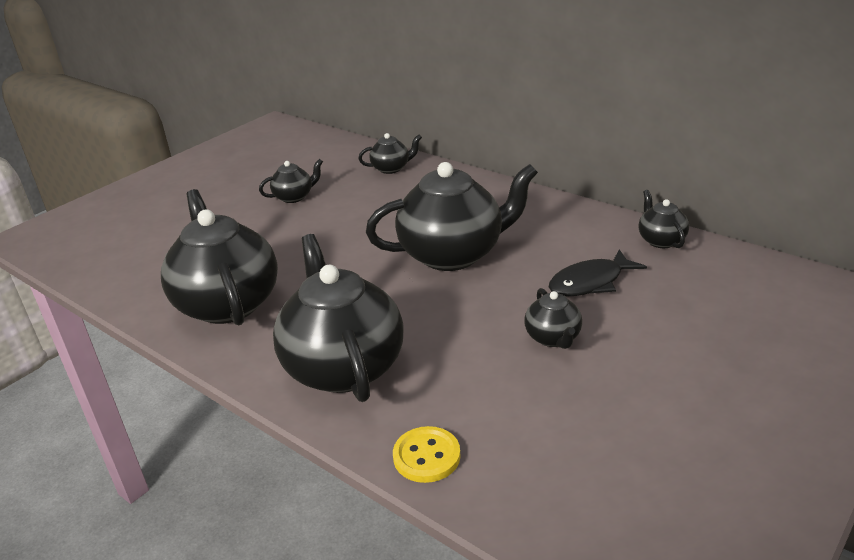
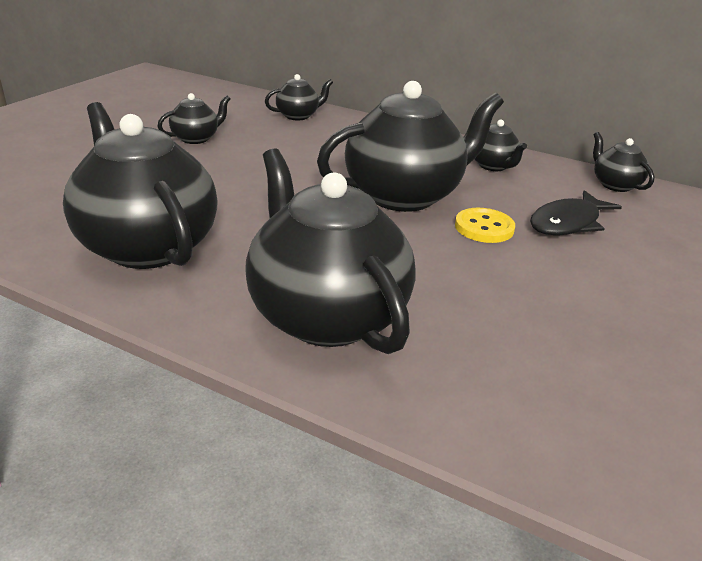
camera: 15 degrees left, 0 degrees up
yellow button [393,426,461,483] -> yellow button moved to [455,208,515,243]
black teapot [524,288,582,349] -> black teapot moved to [474,120,527,171]

